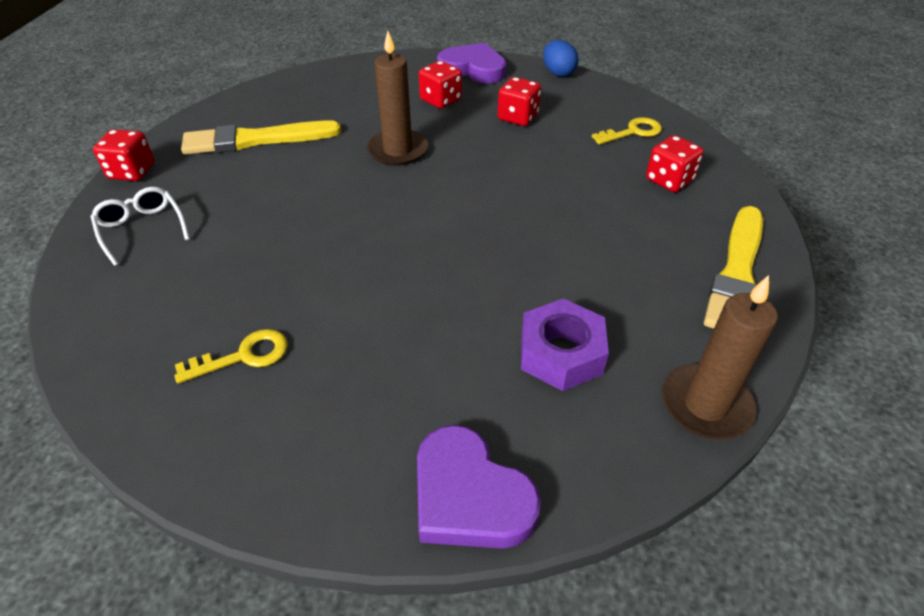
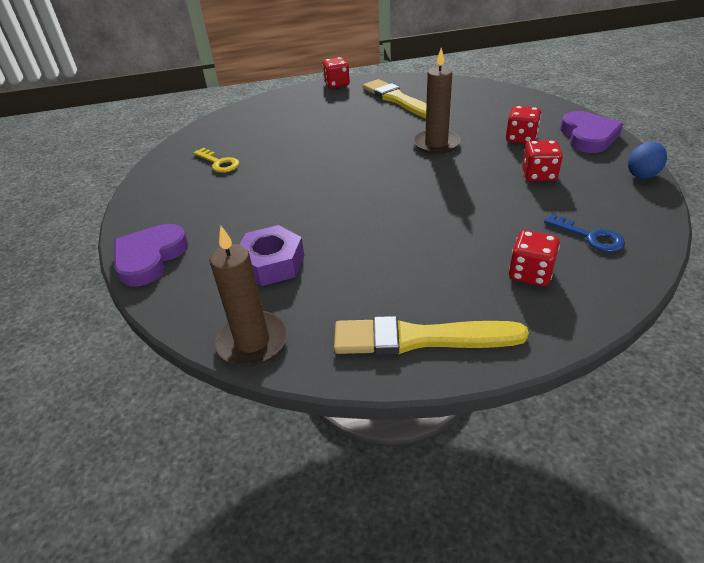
camera: 70 degrees right, 5 degrees down
white glasses [91,187,190,266] -> none
yellow key [592,117,662,145] -> blue key [544,214,625,252]

